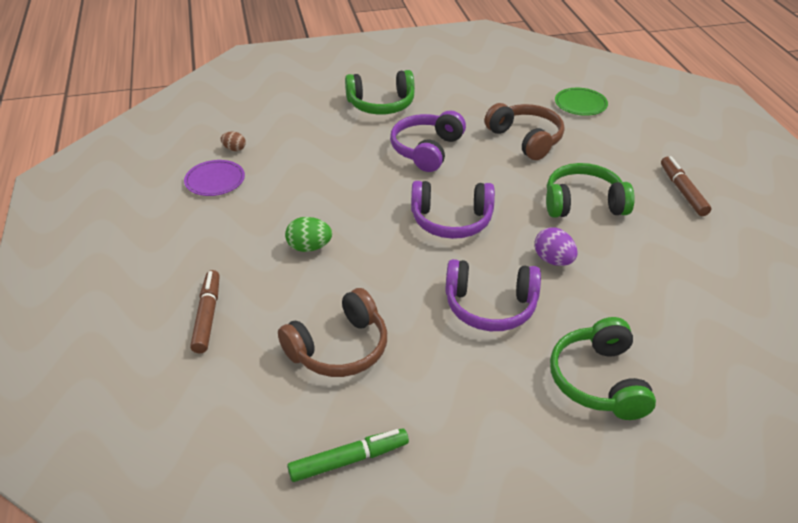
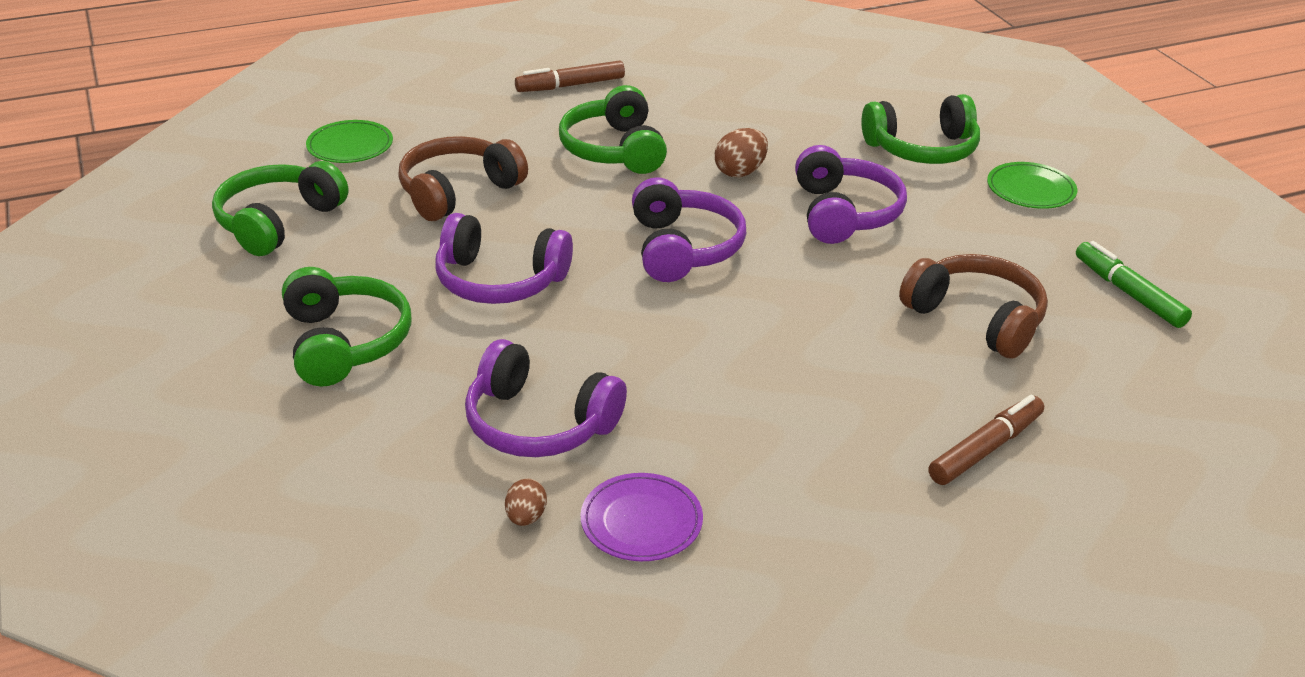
camera: 100 degrees left, 5 degrees down
brown marker [190,270,220,353] -> brown marker turned 150 degrees clockwise [928,395,1044,485]
green egg [285,217,332,252] -> none
purple egg [535,228,578,266] -> brown egg [715,128,768,177]
none -> green headphones [212,161,348,256]
none -> purple headphones [465,339,627,457]
none -> green plate [987,162,1078,209]

